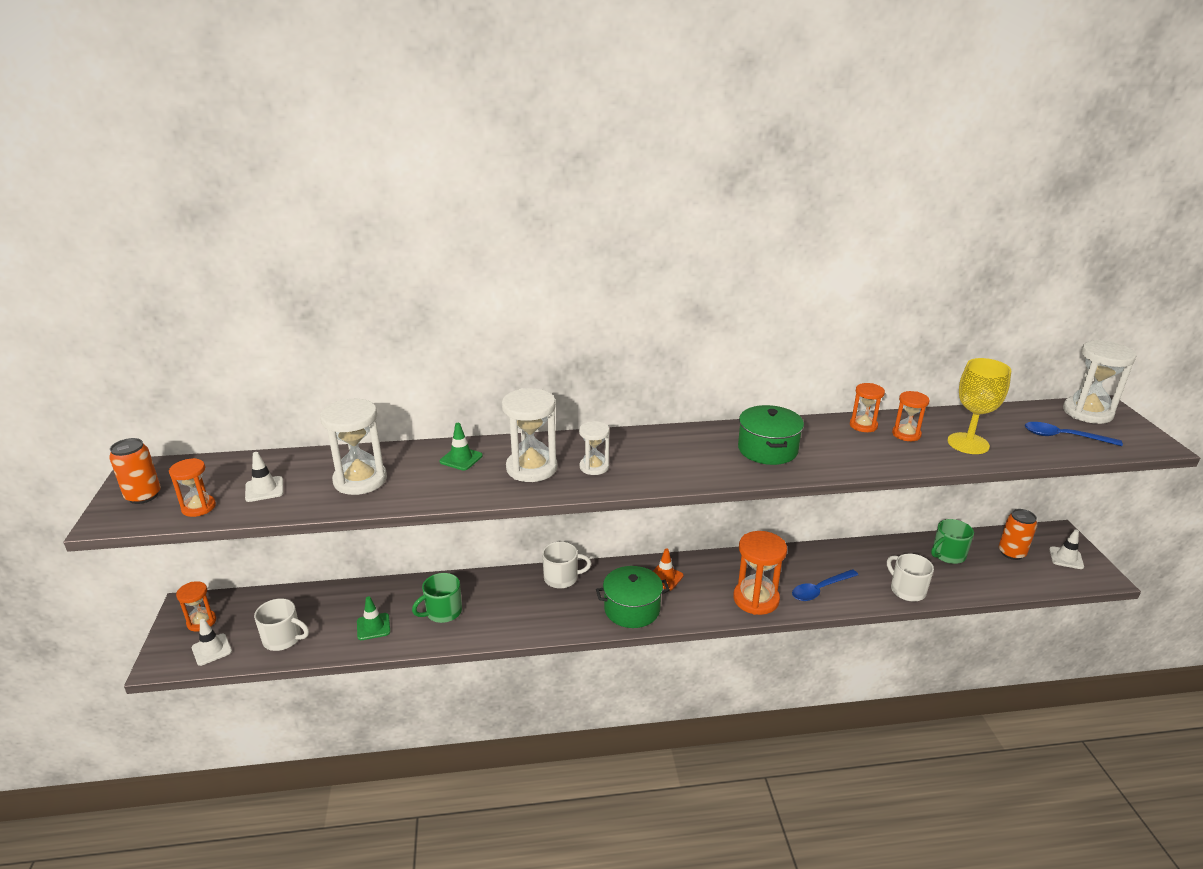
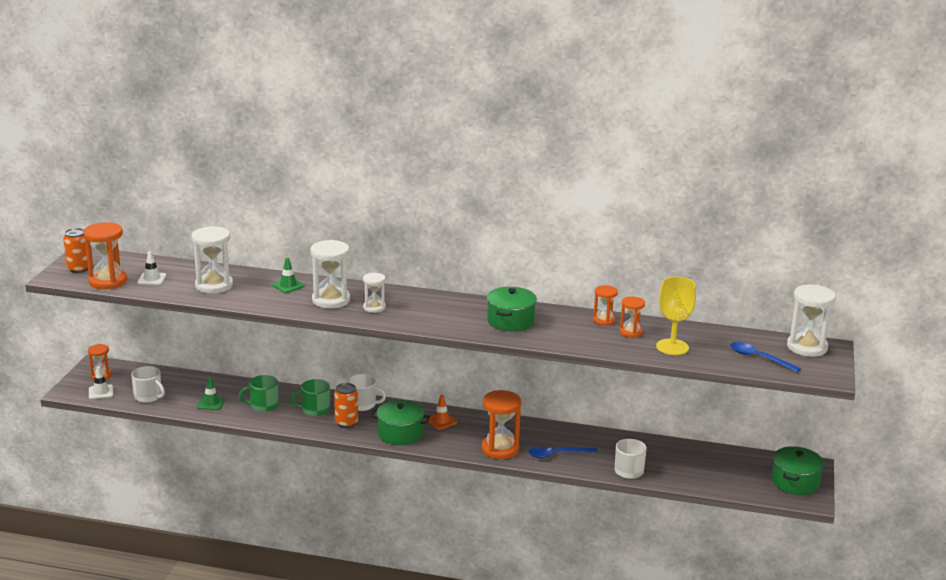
camera: 20 degrees right, 5 degrees down
orange hourglass [169,458,216,517] -> orange hourglass [83,222,127,289], size x1.72
green mug [931,519,974,564] -> green mug moved to [290,379,330,416]
orange can [999,509,1037,560] -> orange can moved to [334,383,358,428]
white traffic cone [1049,529,1084,569] -> green pot [772,446,824,495]

